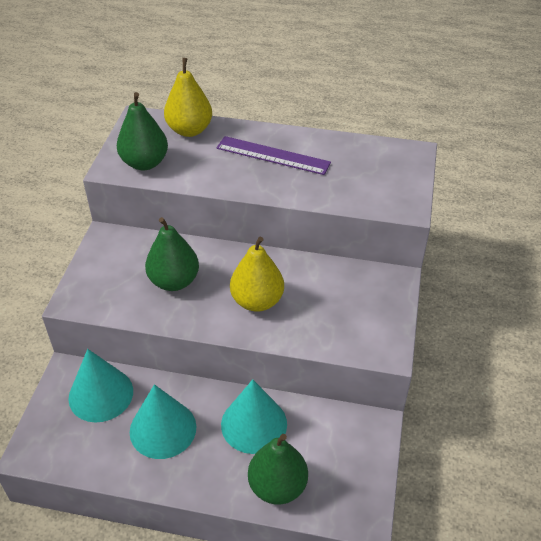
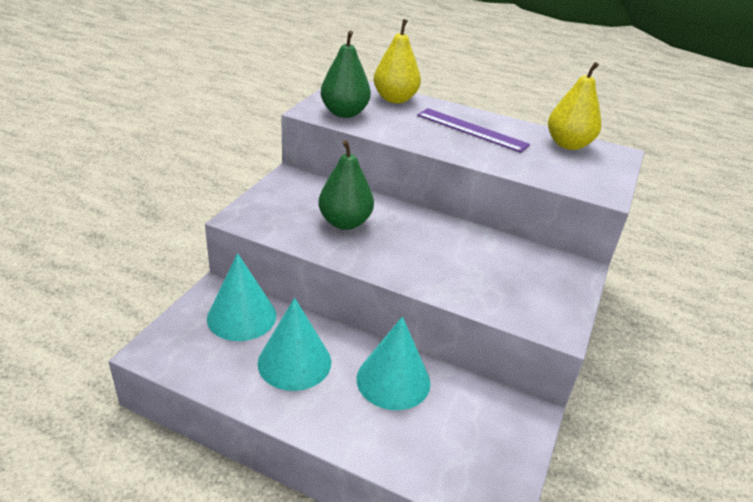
camera: 10 degrees right, 10 degrees down
yellow pear [230,237,284,312] -> yellow pear moved to [548,62,601,150]
green pear [248,434,308,505] -> none

